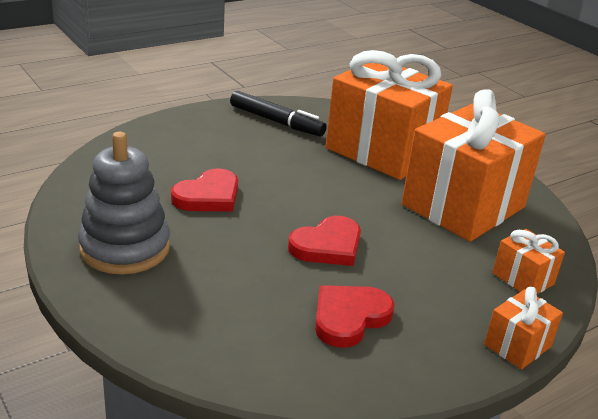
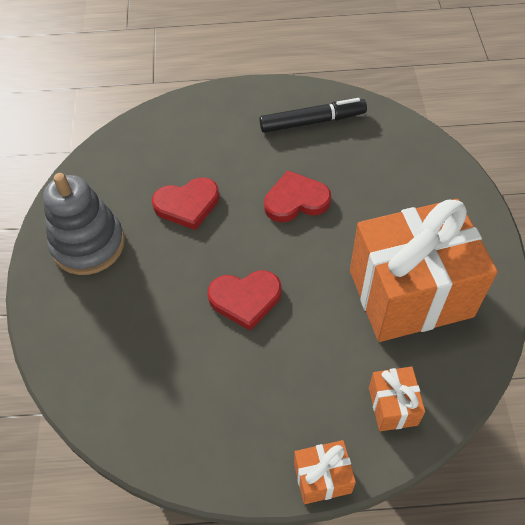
camera: 35 degrees right, 25 degrees up
black marker [230,91,327,136] -> black marker turned 75 degrees counterclockwise [259,98,367,133]
red heart [315,285,394,348] -> red heart moved to [264,170,331,222]
orange gift [326,50,453,180] -> none

